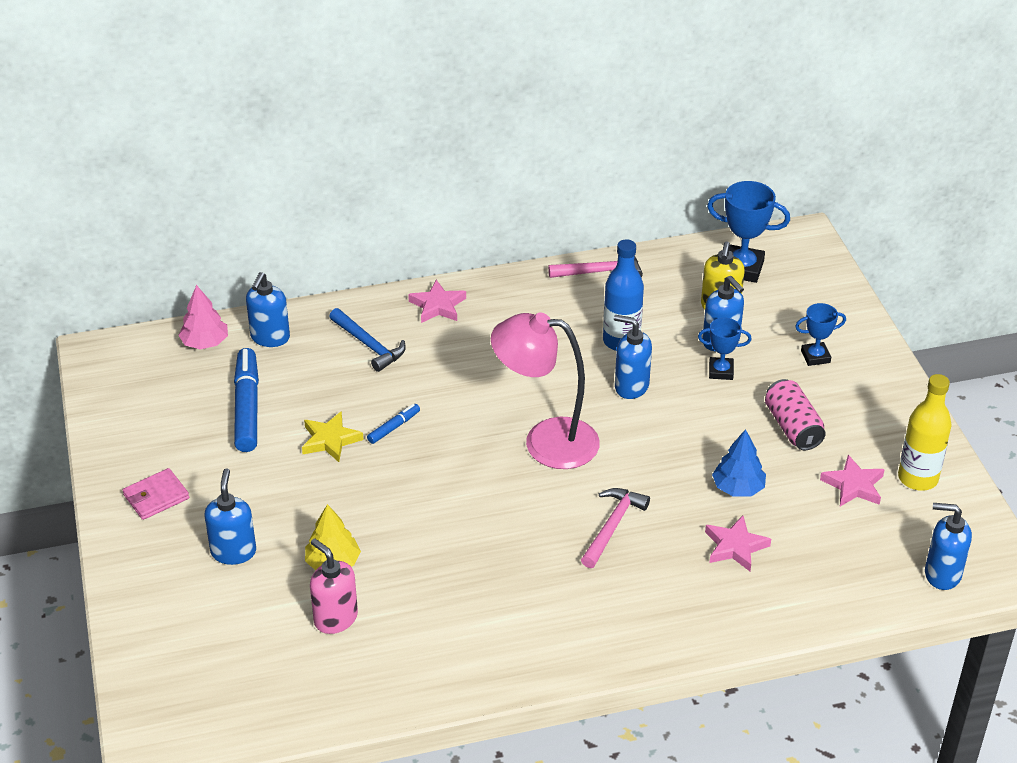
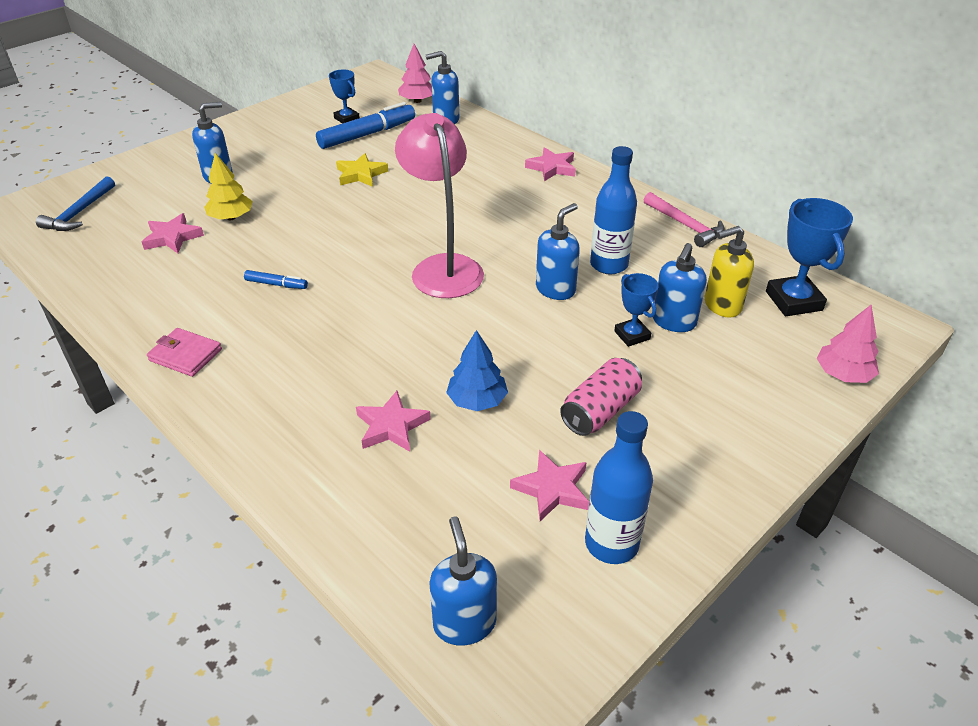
camera: 60 degrees right, 0 degrees up
pink wallet [123,468,189,520] -> pink wallet moved to [147,328,222,377]
pink soap dispenser [310,538,358,634] -> pink star [142,213,204,253]
blue hammer [329,308,406,372] -> blue hammer moved to [36,176,115,231]
blue marker [367,404,420,444] -> blue marker moved to [244,270,308,289]
pink hammer [581,488,650,568] -> none
blue soap dispenser [614,315,652,399] -> blue soap dispenser turned 45 degrees clockwise [536,203,580,300]
blue trophy [795,303,846,366] -> blue trophy moved to [329,69,360,123]
yellow bottle [898,374,951,491] -> blue bottle [585,411,653,564]
none -> pink tree [816,305,879,383]

